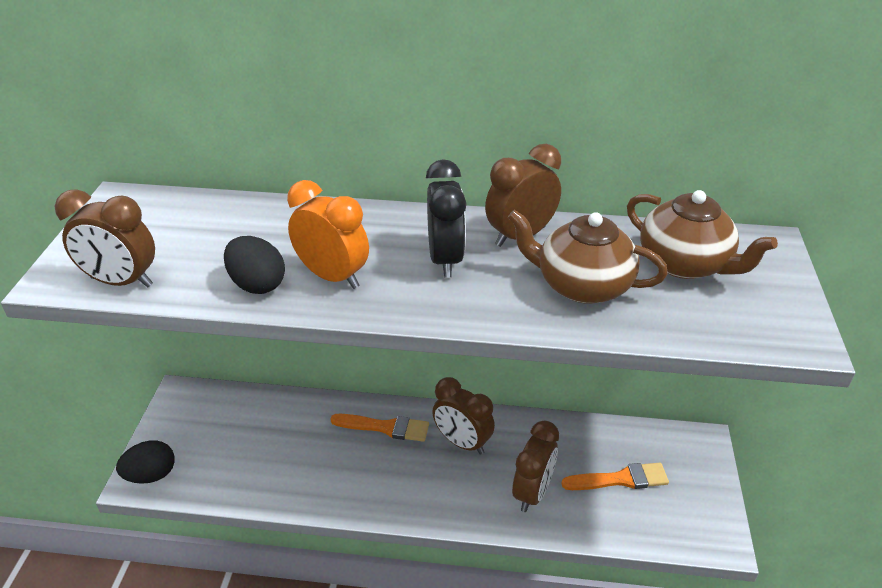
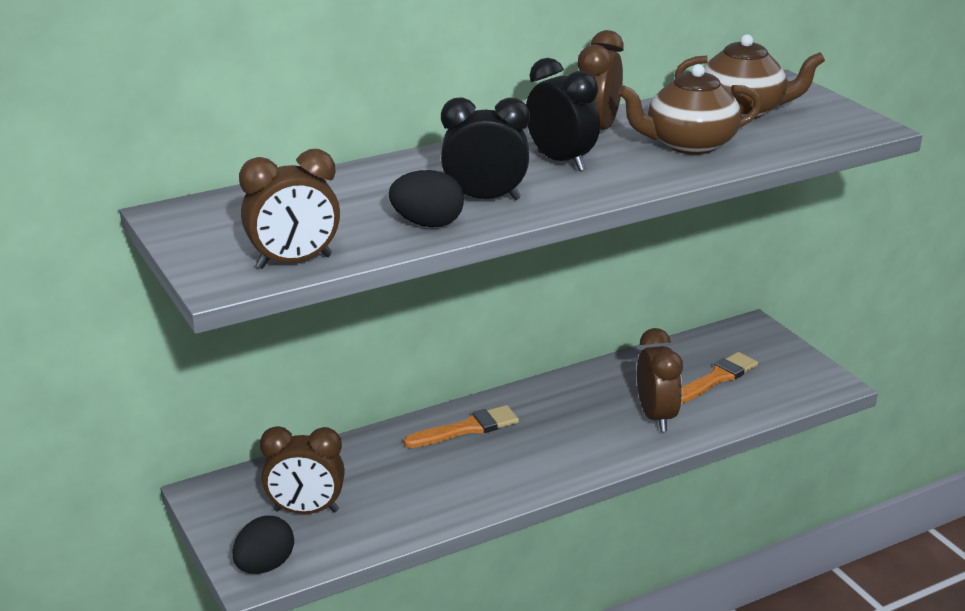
camera: 35 degrees left, 10 degrees down
orange clock [287,180,369,289] -> black clock [441,97,530,200]
brown clock [432,377,495,455] -> brown clock moved to [260,426,345,514]

